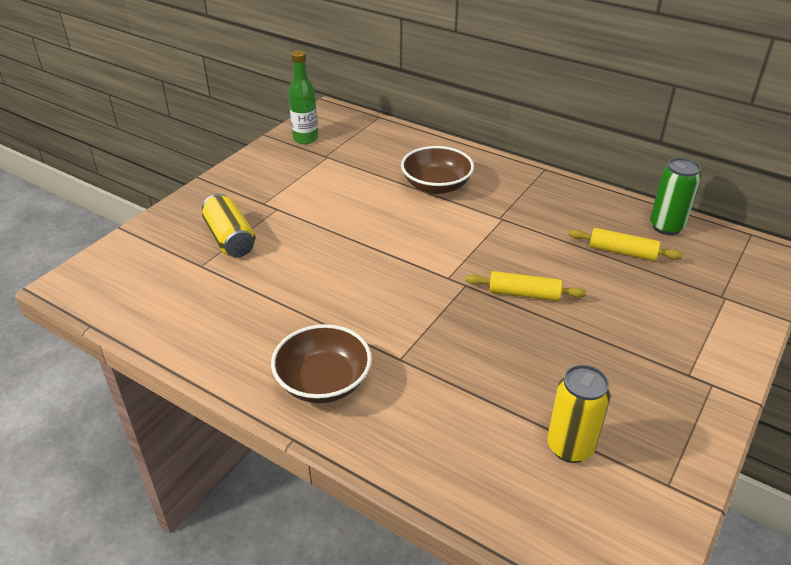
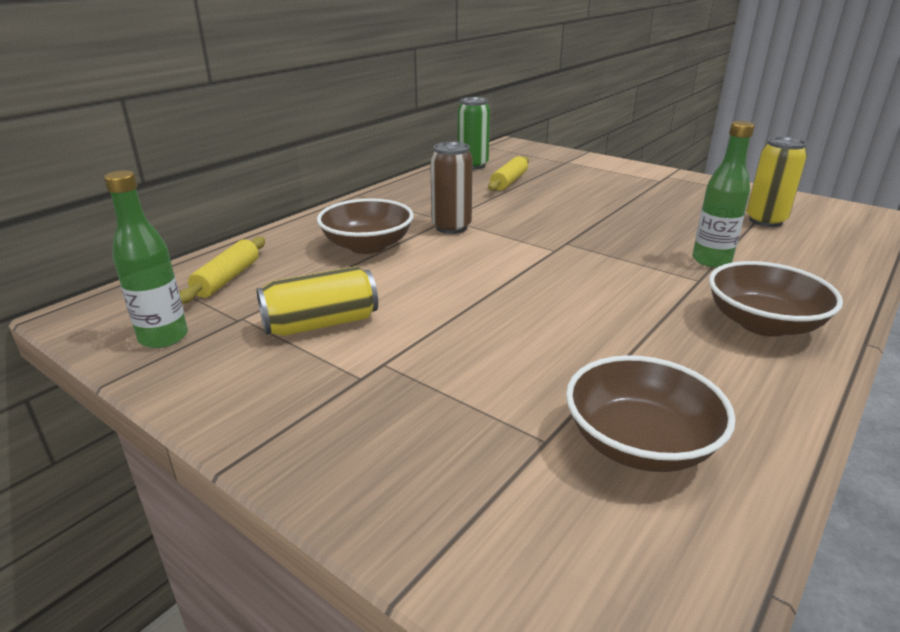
camera: 85 degrees left, 10 degrees down
yellow can [202,194,255,257] -> yellow can moved to [256,266,378,336]
yellow rolling pin [466,271,586,301] -> yellow rolling pin moved to [179,237,265,304]
none -> brown can [430,142,473,234]
none -> brown bowl [566,355,736,472]
none -> green bottle [692,121,755,268]

